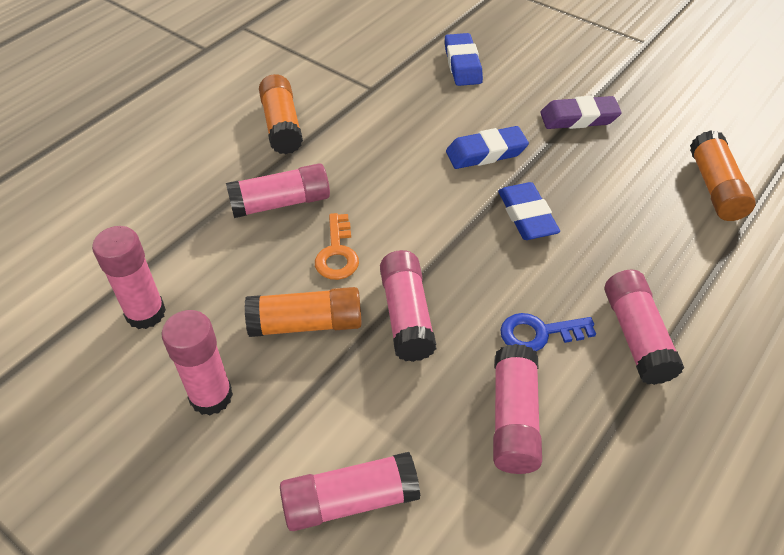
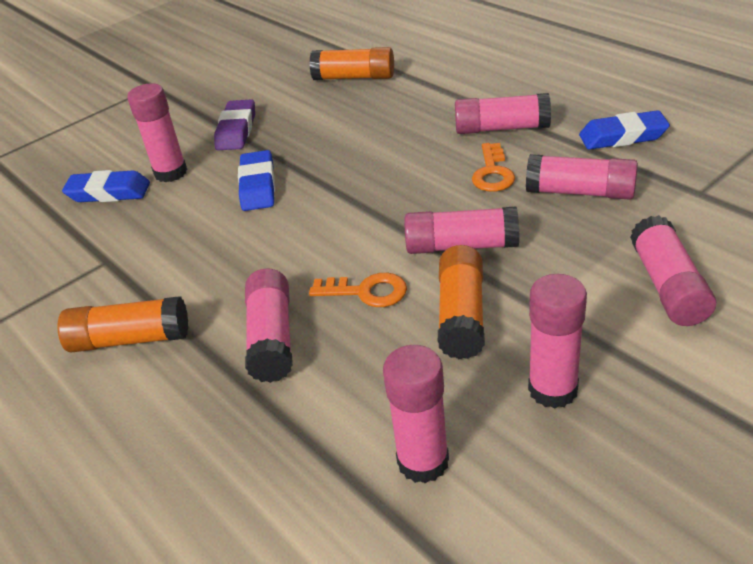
camera: 75 degrees left, 10 degrees down
blue eraser [498,182,560,240] -> blue eraser moved to [579,110,670,150]
blue key [500,313,596,351] -> orange key [472,143,515,192]
none -> pink glue stick [127,83,188,182]

